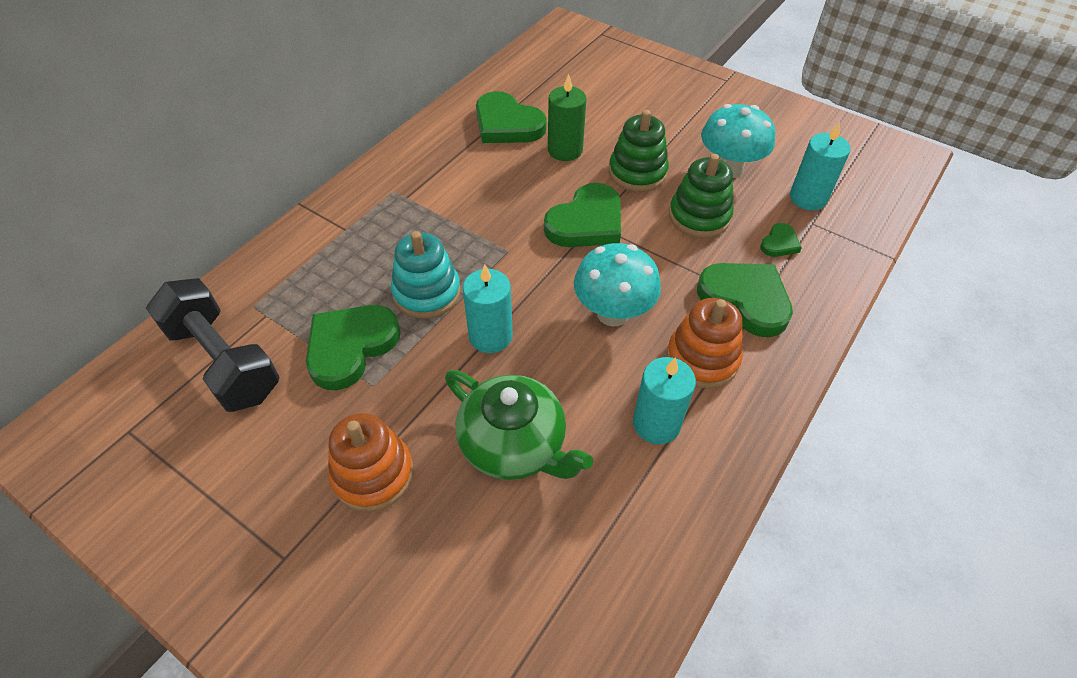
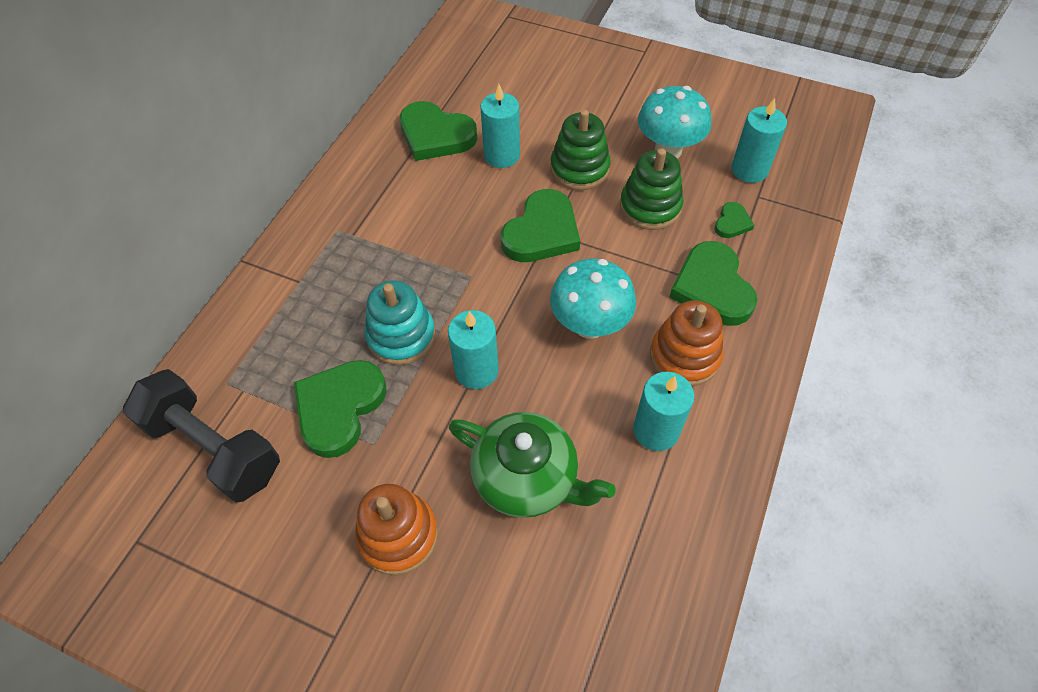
camera: 10 degrees left, 5 degrees up
green candle [548,74,586,161] -> turquoise candle [480,84,520,168]
green heart [697,263,793,337] -> green heart turned 135 degrees counterclockwise [669,241,758,326]

